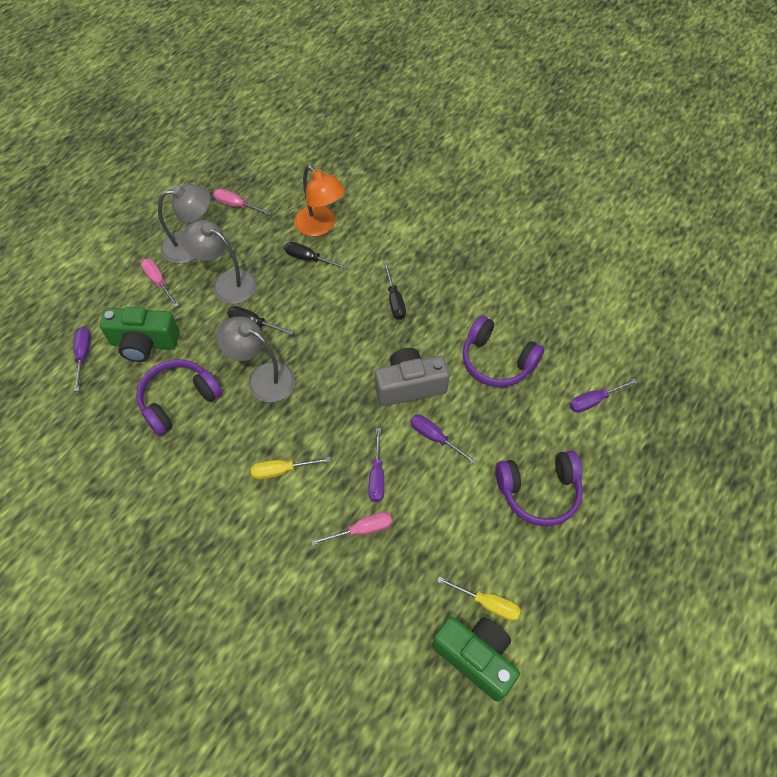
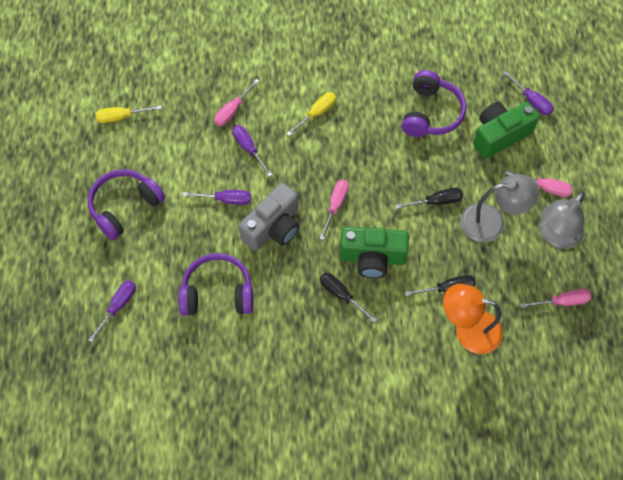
camera: 145 degrees right, 5 degrees up
grey lamp [216,316,295,402] -> none
green camera [432,617,520,702] -> green camera moved to [340,227,409,278]
none -> pink screwdriver [319,180,349,240]

